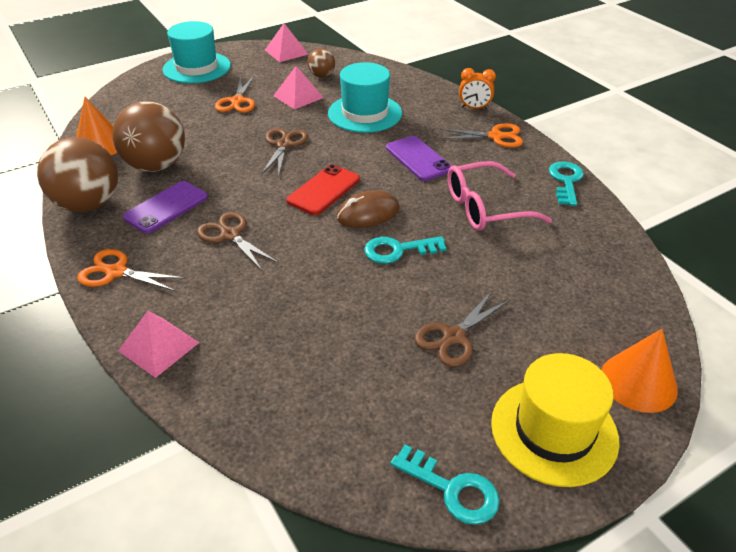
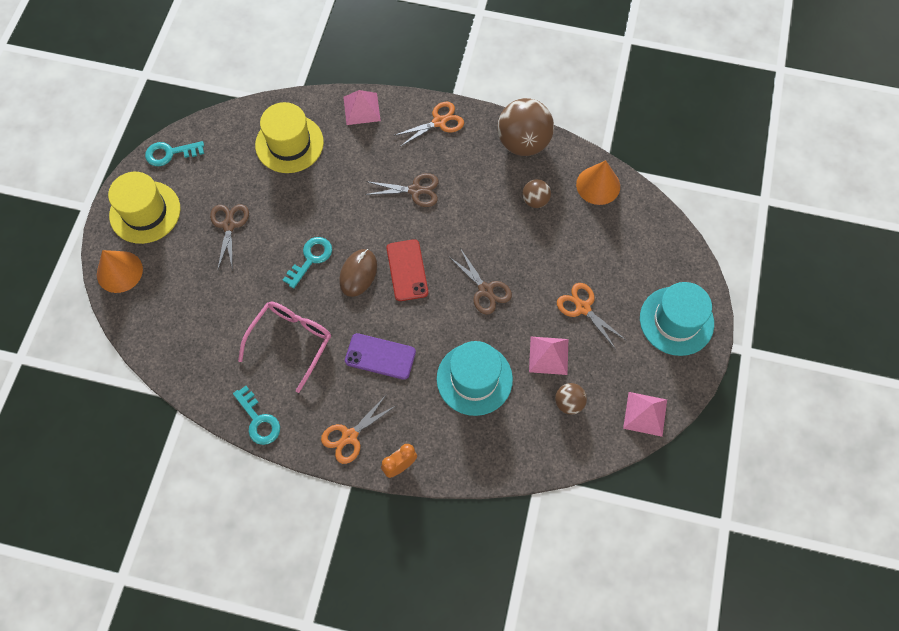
camera: 135 degrees right, 25 degrees up
brown ball [112,101,185,172] -> brown ball [522,179,551,208], size x0.50
purple phone [123,181,208,233] -> none
none -> yellow hat [255,102,324,173]

